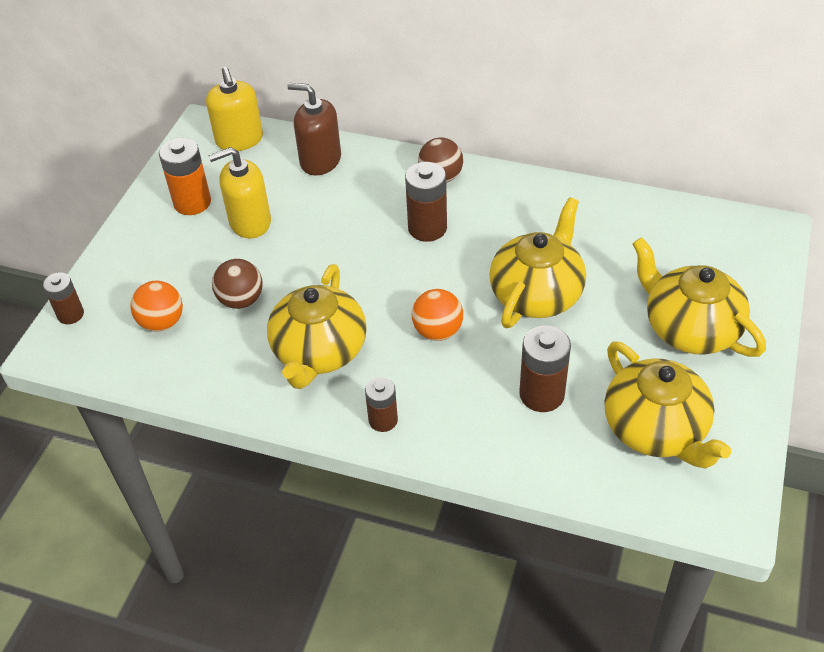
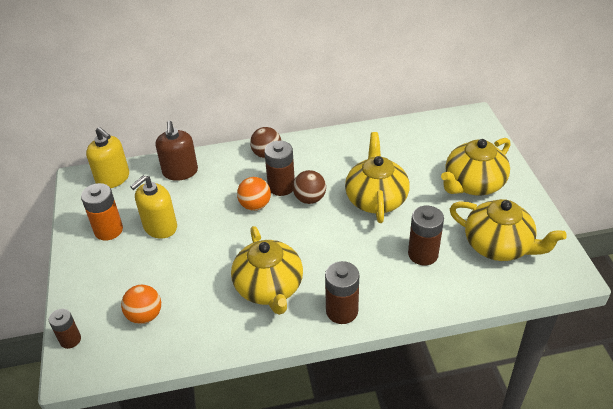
camera: 30 degrees left, 5 degrees down
brown ball [212,259,263,309] -> brown ball moved to [293,170,326,204]
brown soap dispenser [287,83,341,175] -> brown soap dispenser turned 90 degrees counterclockwise [155,121,198,181]
brown battery [365,377,398,432] -> brown battery [325,261,359,324], size x1.56
orange ball [412,289,463,341] -> orange ball moved to [237,177,271,211]
yellow teapot [632,237,766,357] -> yellow teapot turned 60 degrees counterclockwise [441,138,510,195]

